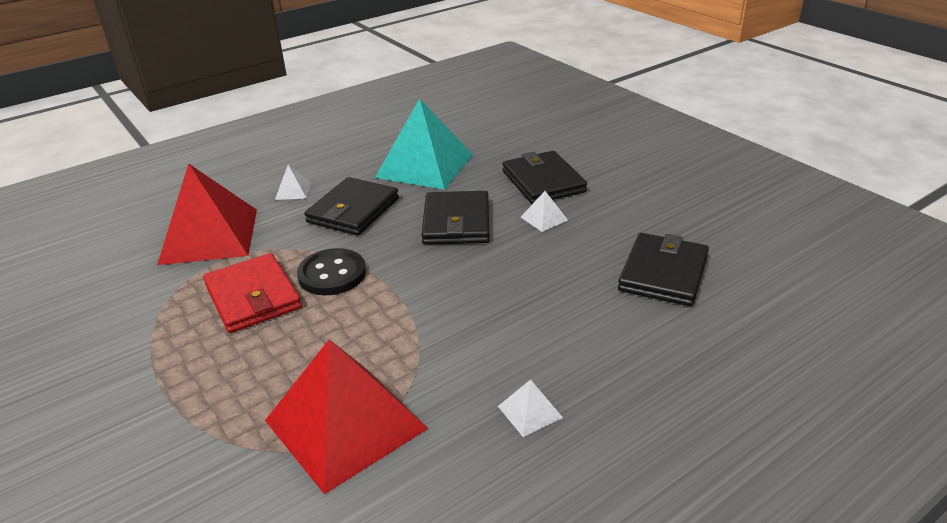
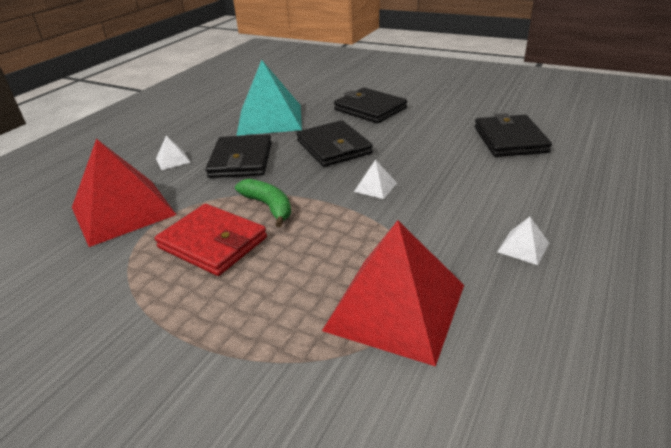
camera: 25 degrees left, 0 degrees up
black button [297,248,366,295] -> green banana [235,179,291,227]
white pyramid [521,191,568,232] -> white pyramid moved to [354,160,397,199]

